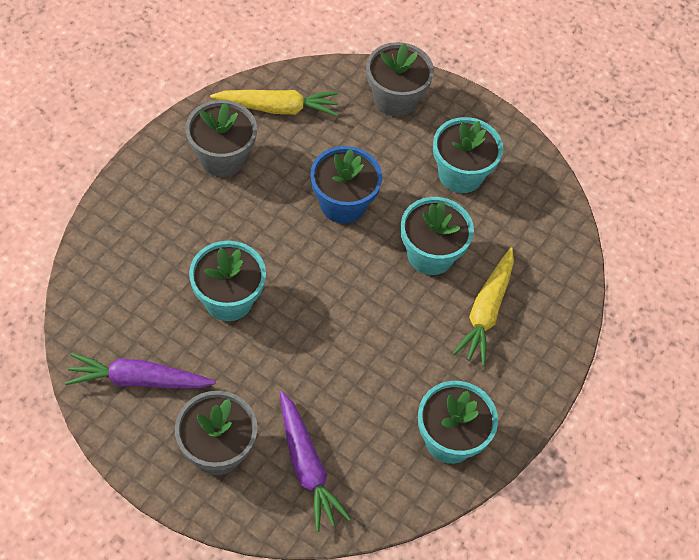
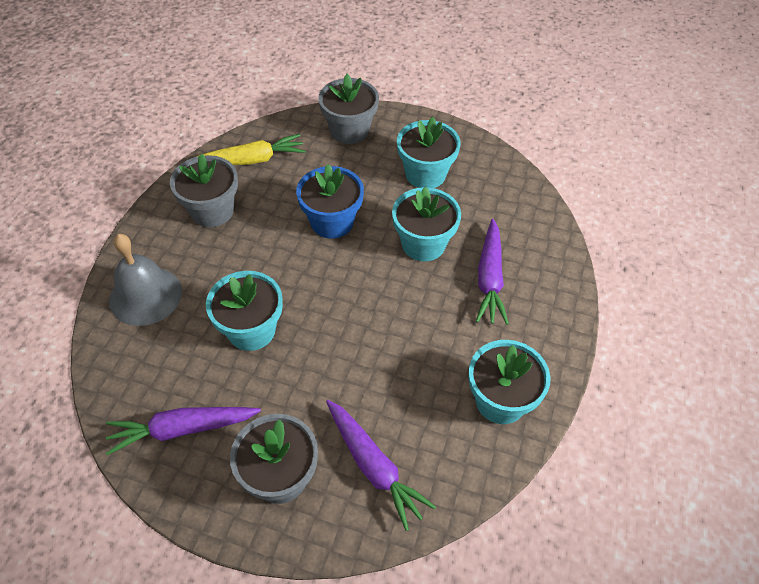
camera: 10 degrees left, 5 degrees down
yellow carrot [452,247,514,366] -> purple carrot [476,219,509,325]
none -> grey bell [109,234,182,326]

